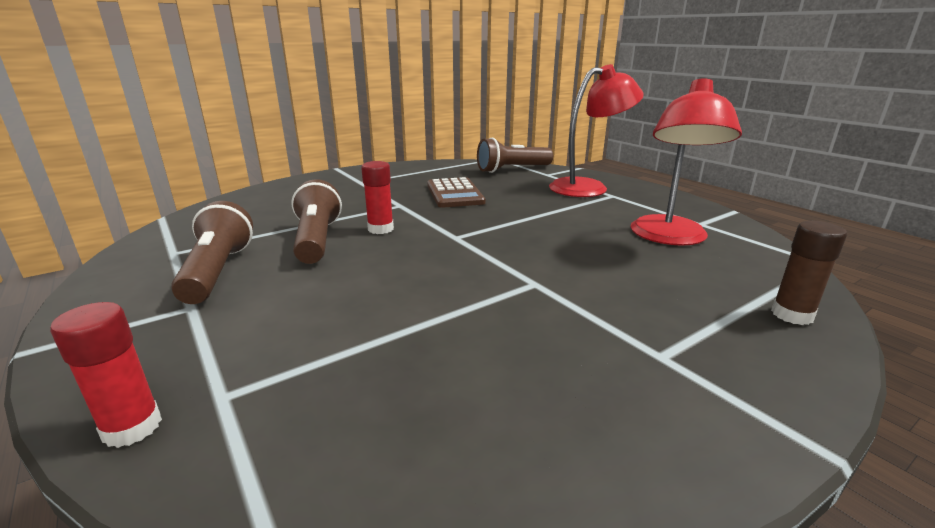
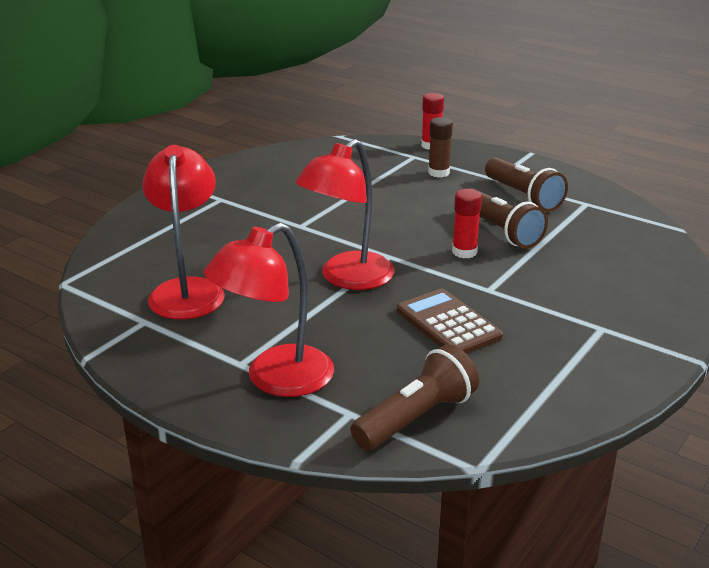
camera: 160 degrees right, 5 degrees up
brown glue stick [771,221,847,325] -> brown glue stick moved to [428,117,453,178]
none -> red lamp [295,139,394,290]

